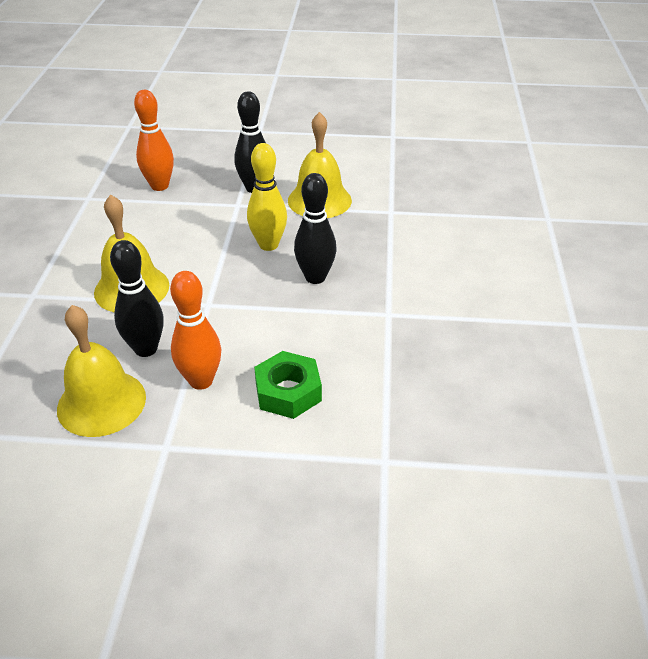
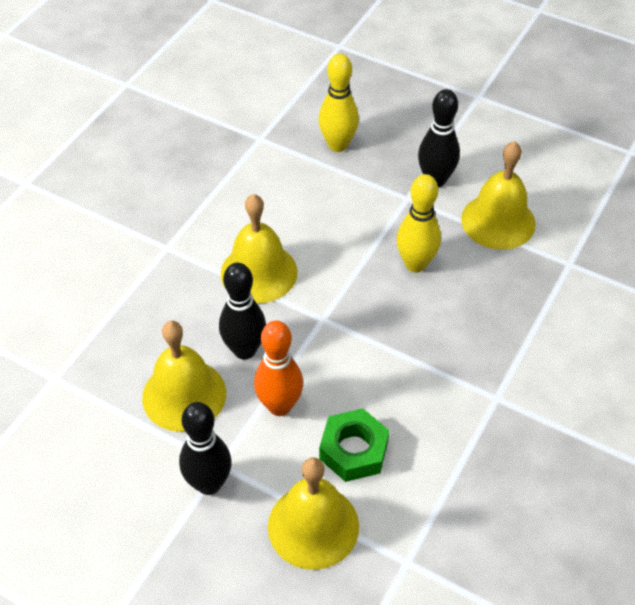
camera: 25 degrees right, 10 degrees up
orange bowling pin [134,90,174,191] -> yellow bowling pin [319,54,359,152]
black bowling pin [294,173,337,284] -> black bowling pin moved to [179,402,232,495]
none -> yellow bell [268,458,359,570]

